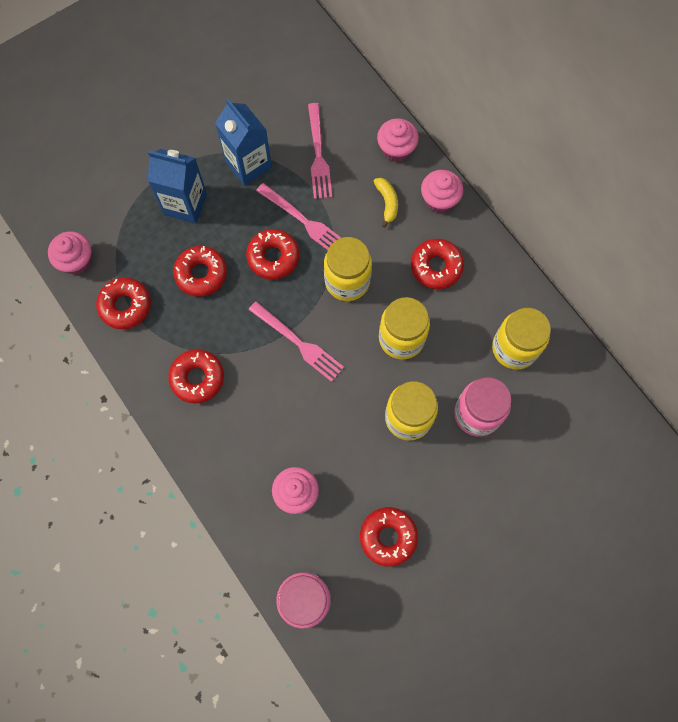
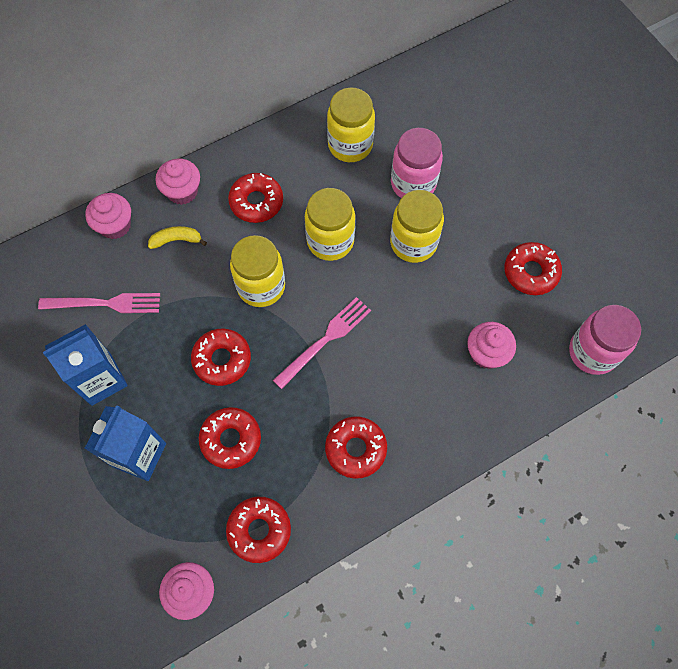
camera: 85 degrees left, 5 degrees down
pink fork [256,183,341,250] -> none

